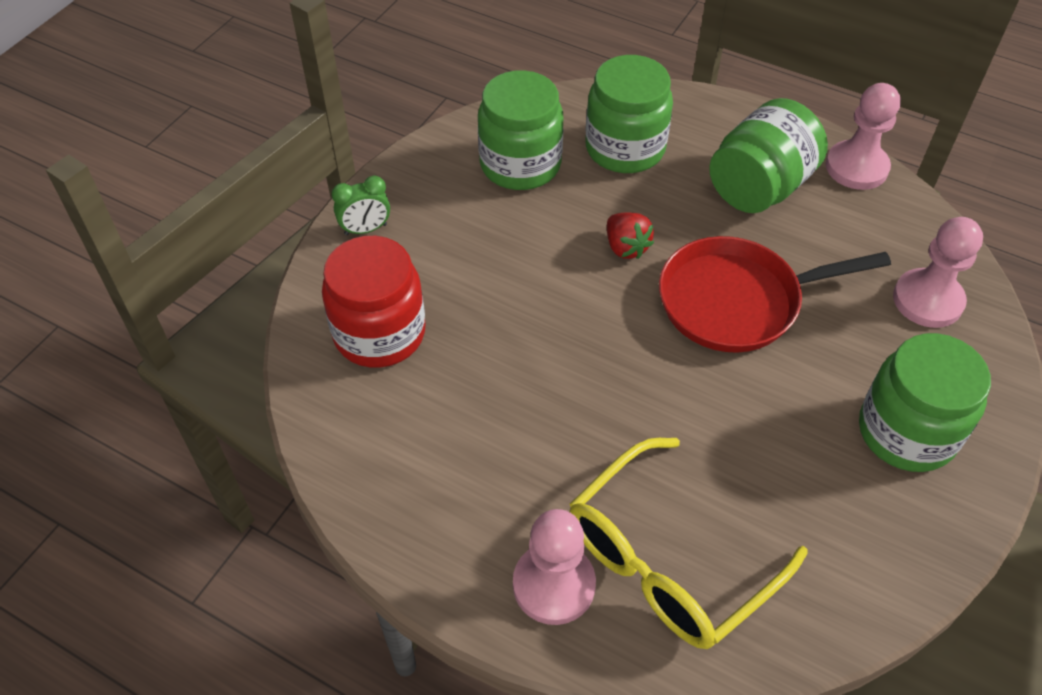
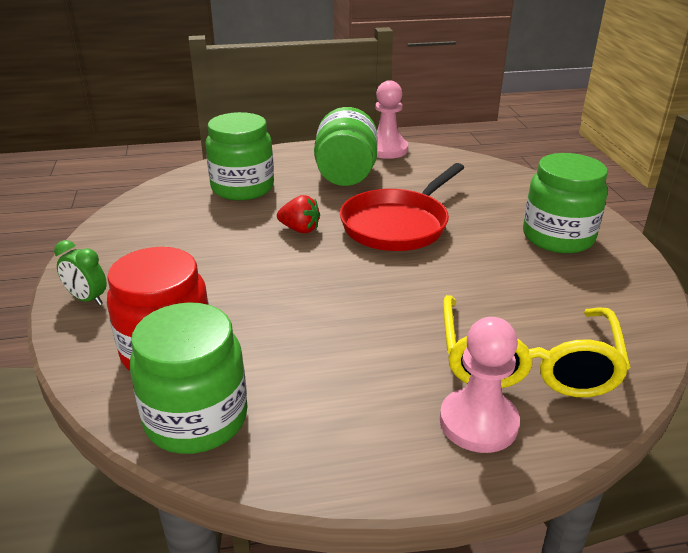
camera: 40 degrees left, 20 degrees down
green clock [332,176,390,235] -> green clock turned 90 degrees clockwise [54,240,107,305]
green jar [478,70,563,190] -> green jar moved to [130,302,248,454]
pink pawn [893,217,983,328] -> none

